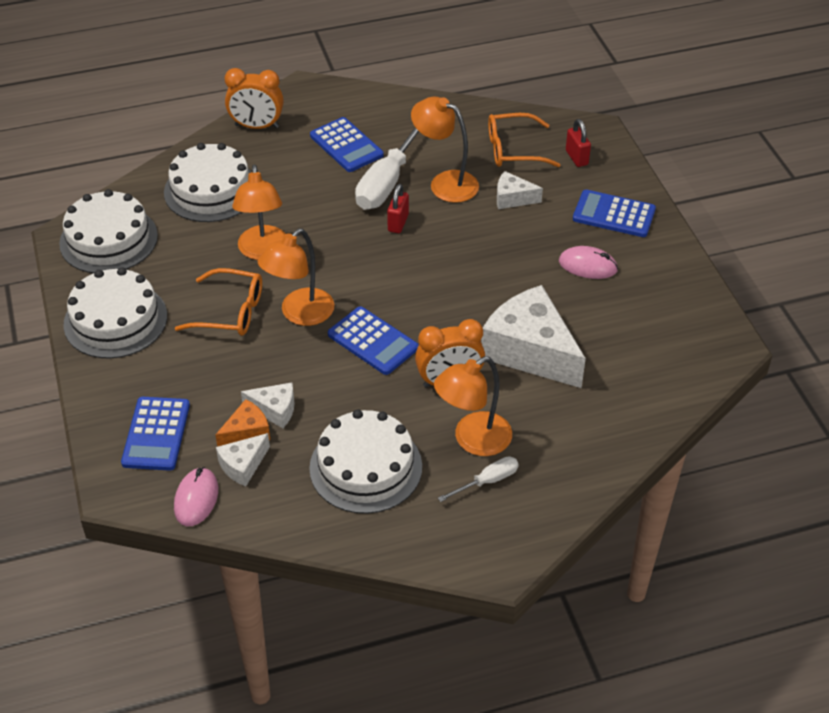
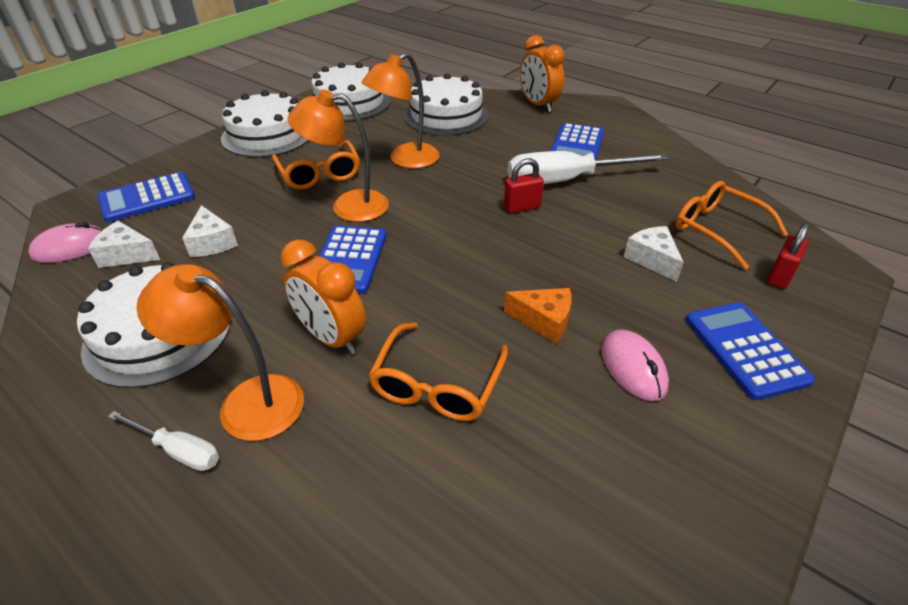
camera: 55 degrees right, 5 degrees down
orange cheese [215,399,270,447] -> orange cheese moved to [504,288,572,344]
orange lamp [411,97,479,203] -> none
white cheese [481,285,586,388] -> orange glasses [368,322,508,421]

